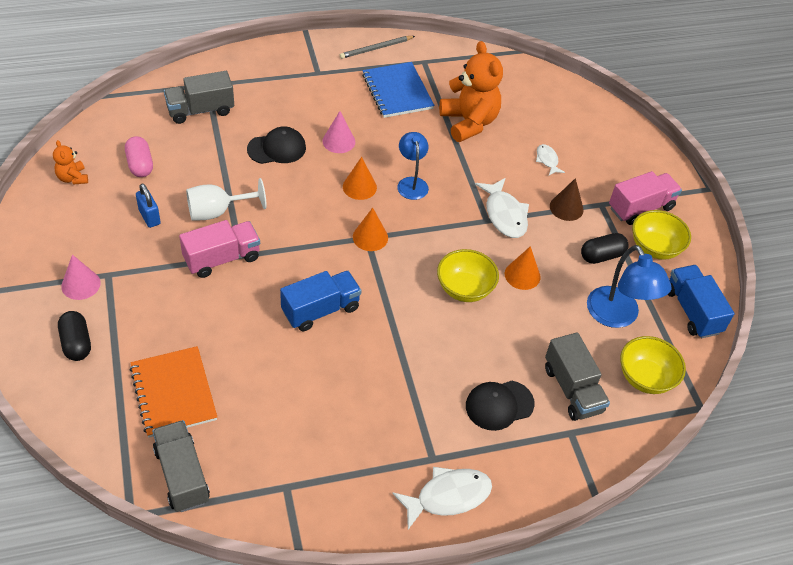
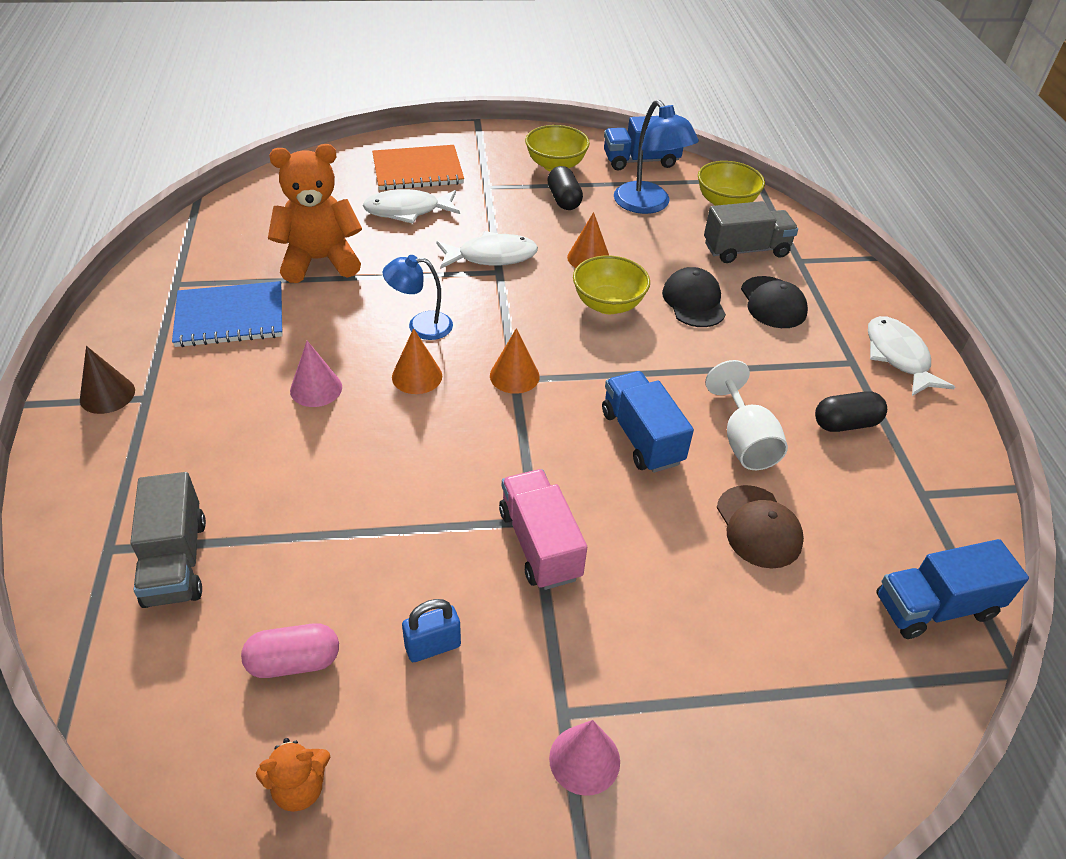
camera: 80 degrees left, 5 degrees down
black capsule [58,311,91,361] -> black capsule moved to [815,391,887,432]
orange notebook [130,346,217,438] -> orange notebook moved to [372,145,464,190]
grey truck [152,420,210,512] -> blue truck [876,539,1029,639]
white goblet [186,178,267,221] -> white goblet moved to [705,360,788,470]
black cap [247,126,306,164] -> black cap moved to [662,267,726,327]
grey pencil [340,36,415,59] -> none
white fish [536,144,565,175] -> white fish [363,189,460,224], size x1.83
brown cone [550,178,584,221] -> brown cone moved to [80,346,135,414]
blue lamp [587,245,671,328] -> blue lamp turned 75 degrees clockwise [614,100,699,214]
pink truck [609,171,682,225] -> none
none -> brown cap [717,485,804,569]

